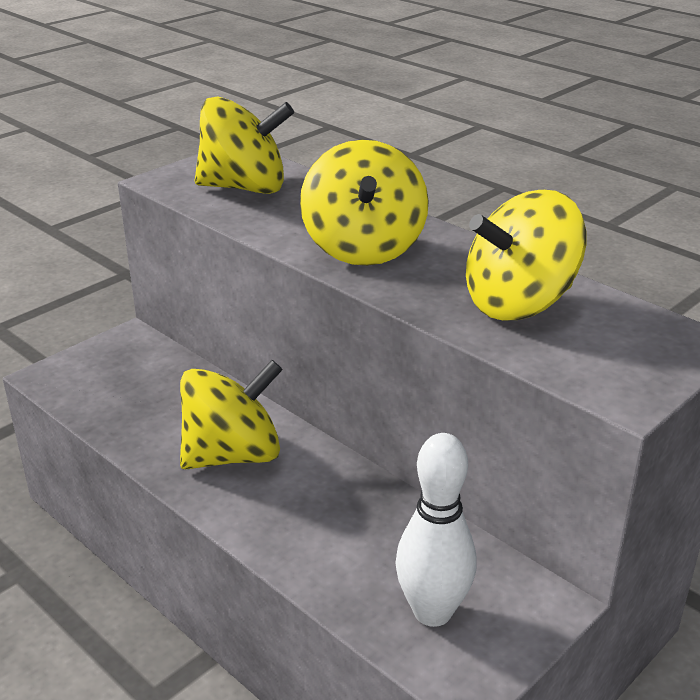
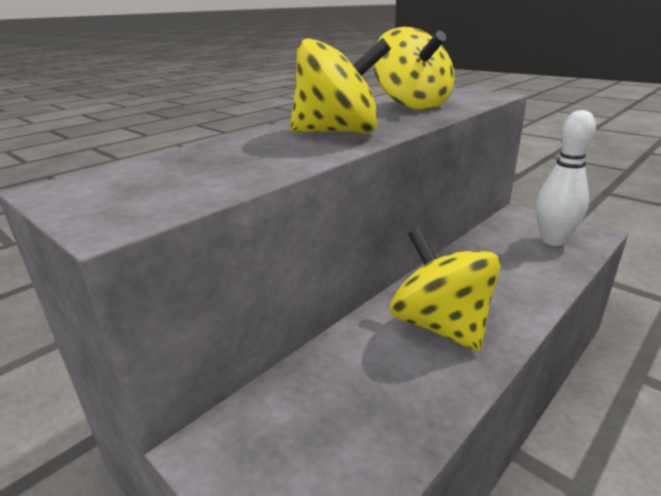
camera: 90 degrees left, 5 degrees down
yellow spinning top [195,96,294,194] -> none

